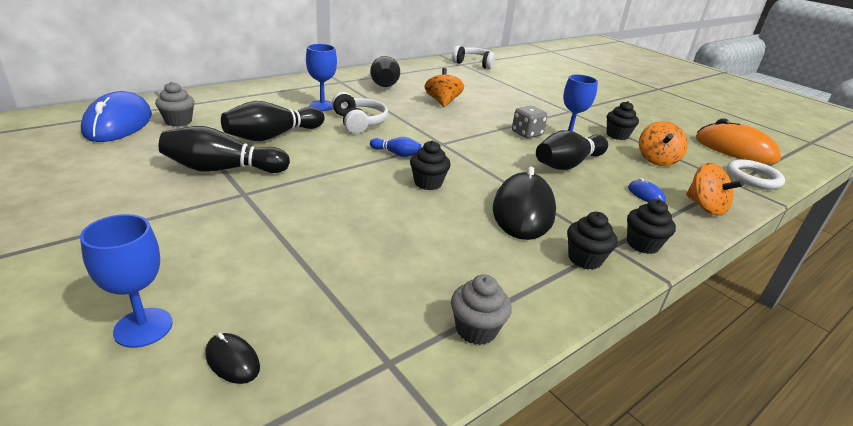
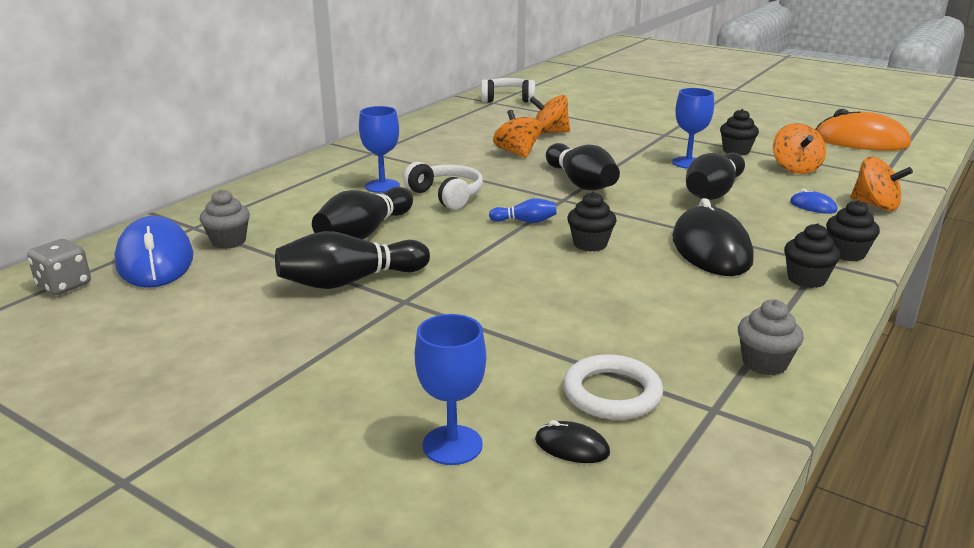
camera: 15 degrees left, 5 degrees down
black bowling pin [370,56,400,87] -> black bowling pin moved to [546,143,620,190]
grey dice [512,106,548,139] -> grey dice moved to [27,239,91,295]
white ring [727,159,785,190] -> white ring moved to [563,354,663,420]
none -> orange spinning top [530,95,570,134]

